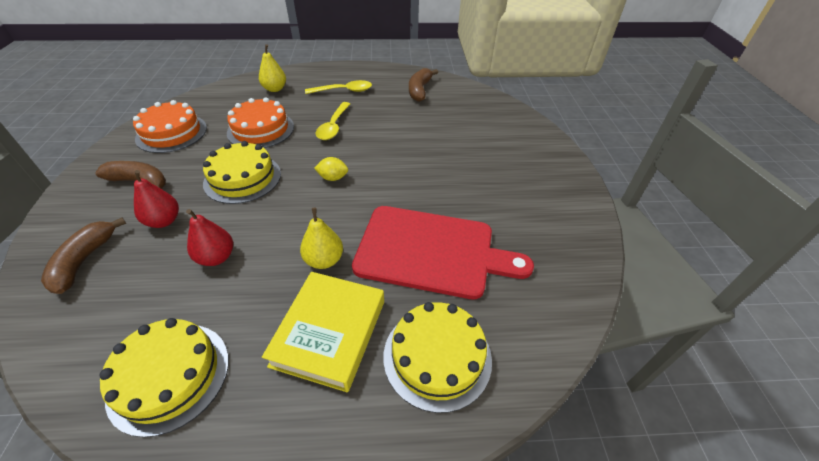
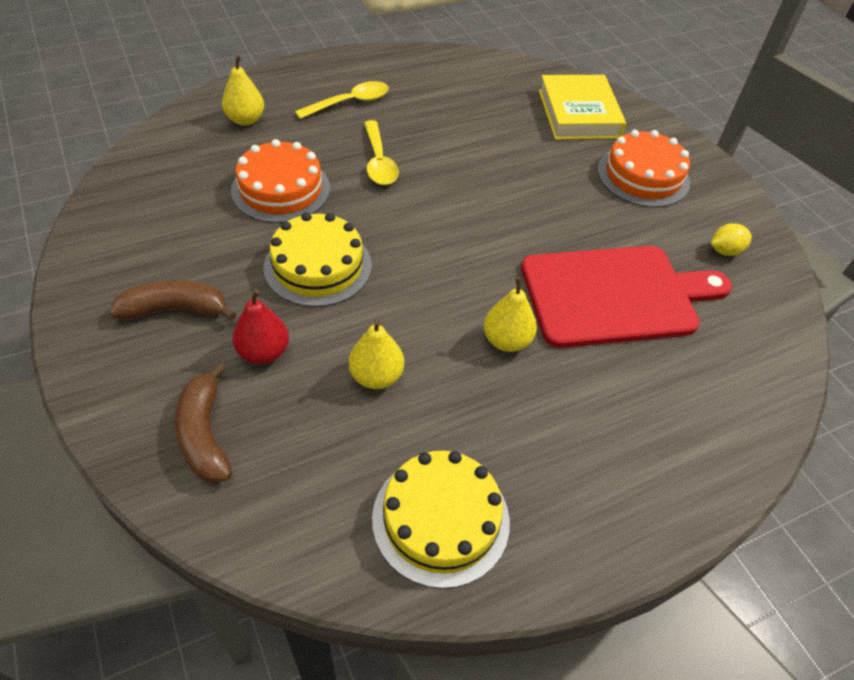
camera: 25 degrees left, 5 degrees up
orange cake [133,100,207,153] -> orange cake moved to [598,130,690,207]
red pear [186,209,233,266] -> yellow pear [349,319,404,389]
yellow book [262,272,384,392] -> yellow book moved to [539,75,626,139]
yellow lemon [314,157,348,181] -> yellow lemon moved to [711,223,752,256]
yellow cake [383,302,492,413] -> none
brown banana [409,68,438,102] -> none

